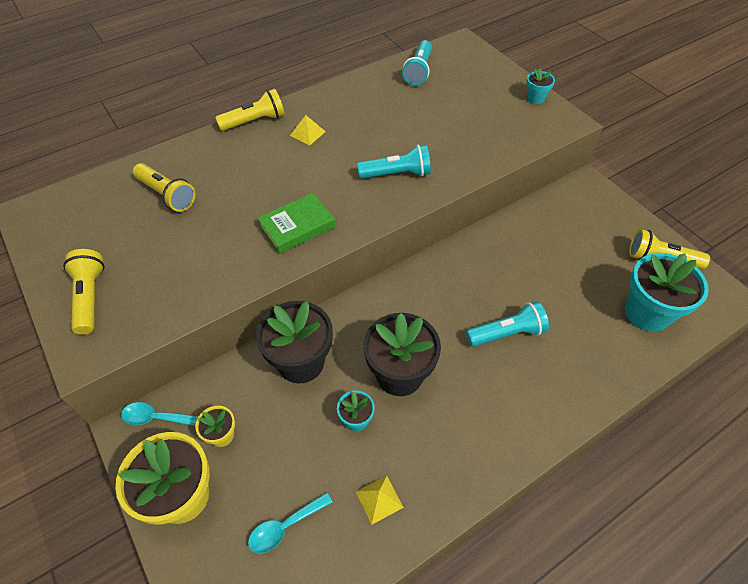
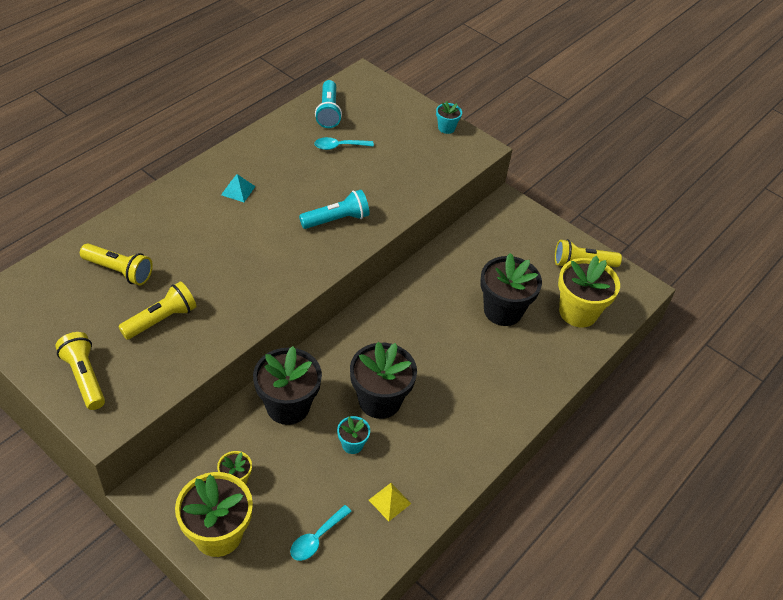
camera: 20 degrees left, 5 degrees down
turquoise spoon [121,402,199,426] -> turquoise spoon moved to [314,137,374,150]
yellow flashlight [215,89,285,131] -> yellow flashlight moved to [118,281,196,340]
green book [257,193,335,254] -> none
yellow pyramid [290,115,326,145] -> turquoise pyramid [221,174,256,202]
turquoise flashlight [466,301,549,347] -> none
turquoise flower pot [625,253,709,332] -> yellow flower pot [558,256,620,327]
none -> black flower pot [480,253,542,326]

